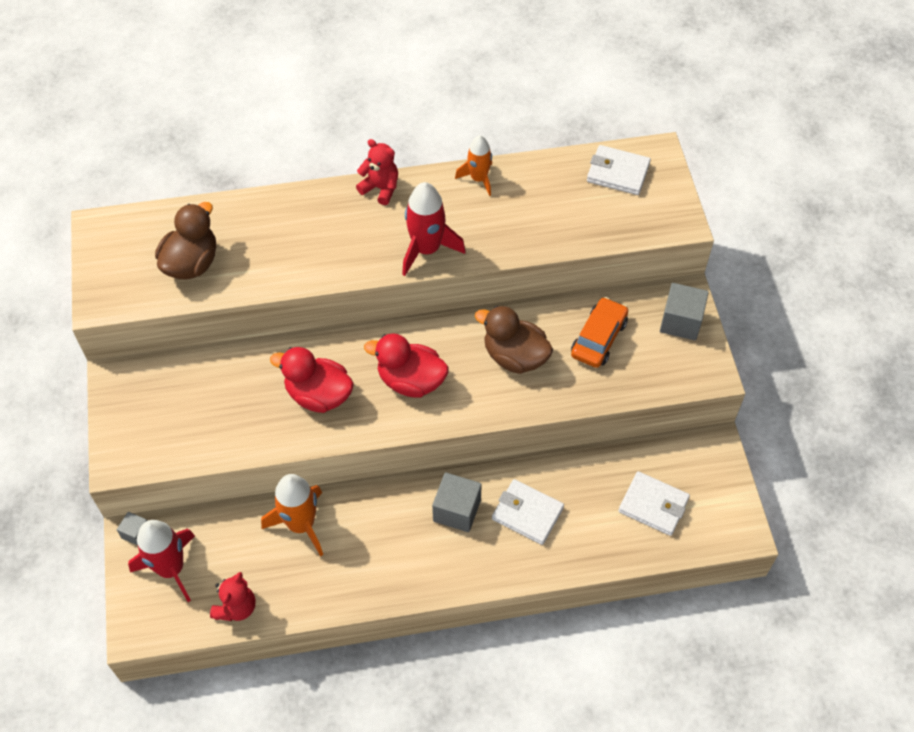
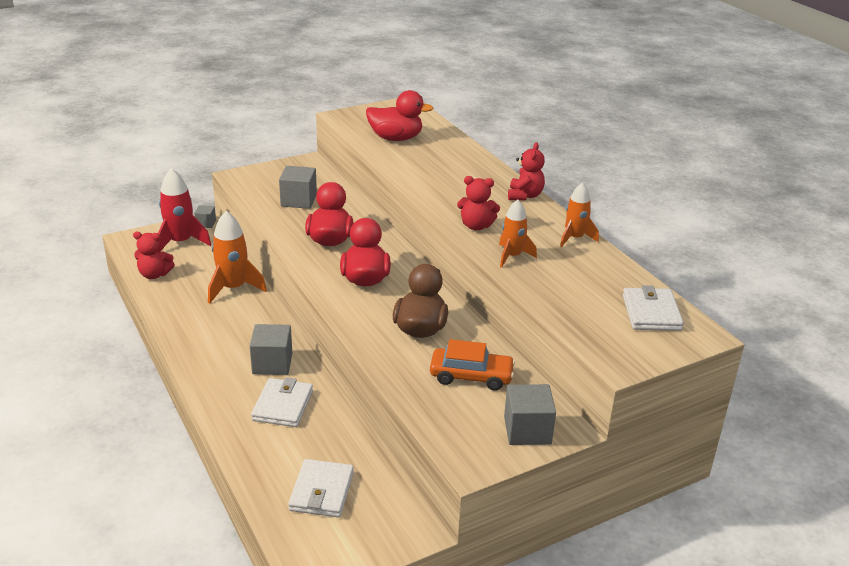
camera: 70 degrees right, 25 degrees down
brown duck [155,202,216,280] -> red duck [366,90,434,141]
red rocket [402,182,466,276] -> red teddy bear [457,176,500,230]
none -> grey cube [279,166,317,209]
none -> orange rocket [499,200,537,268]

